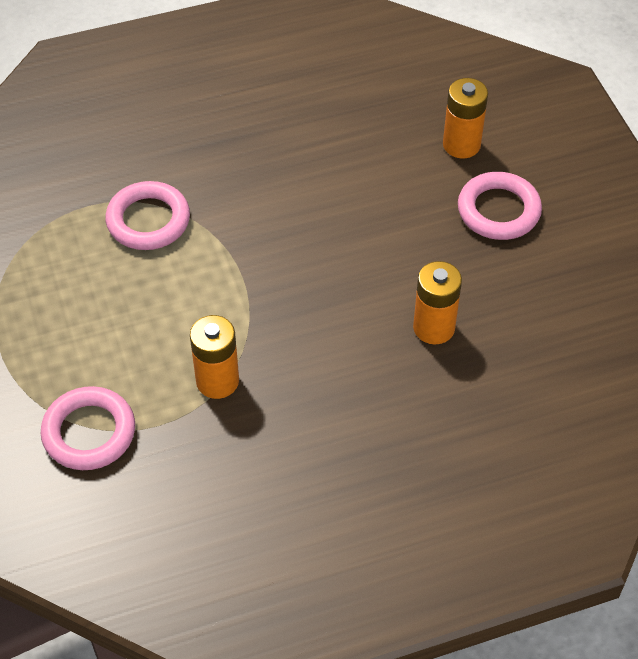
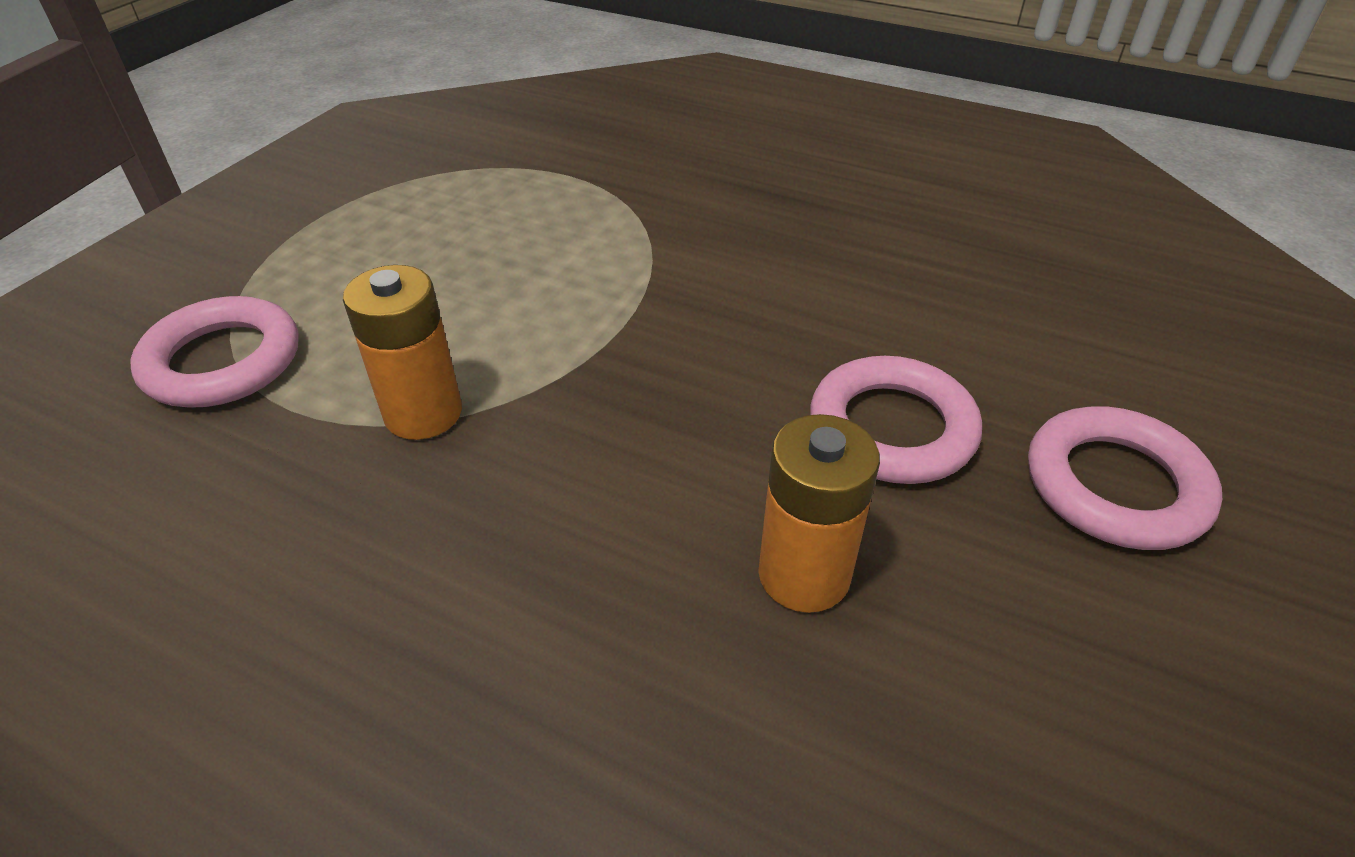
camera: 45 degrees right, 10 degrees down
pink ring [105,181,190,250] -> pink ring moved to [810,356,982,484]
orange battery [443,78,488,159] -> none

